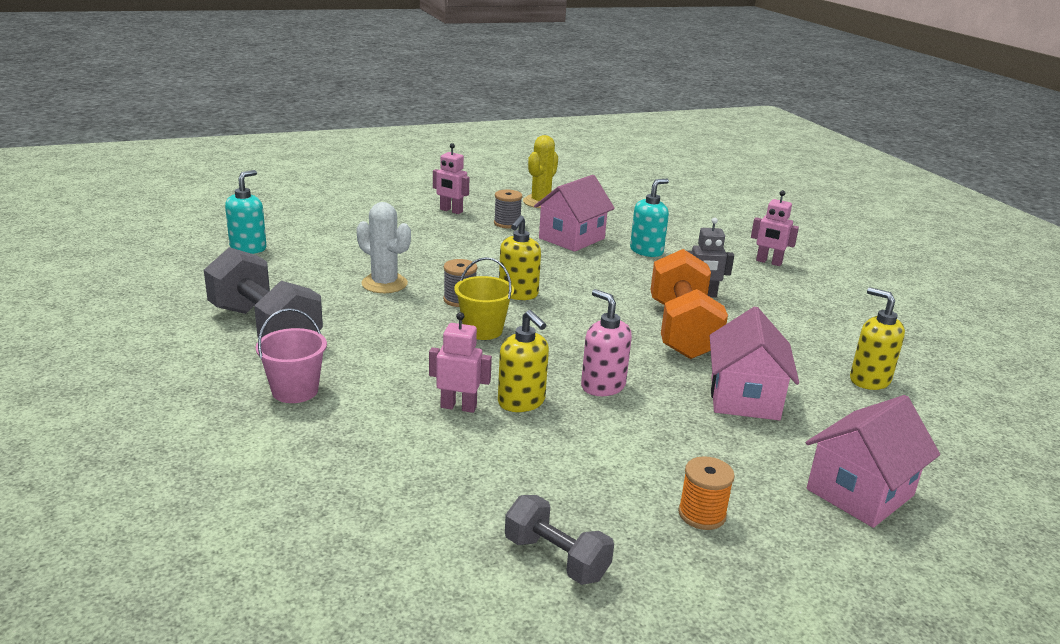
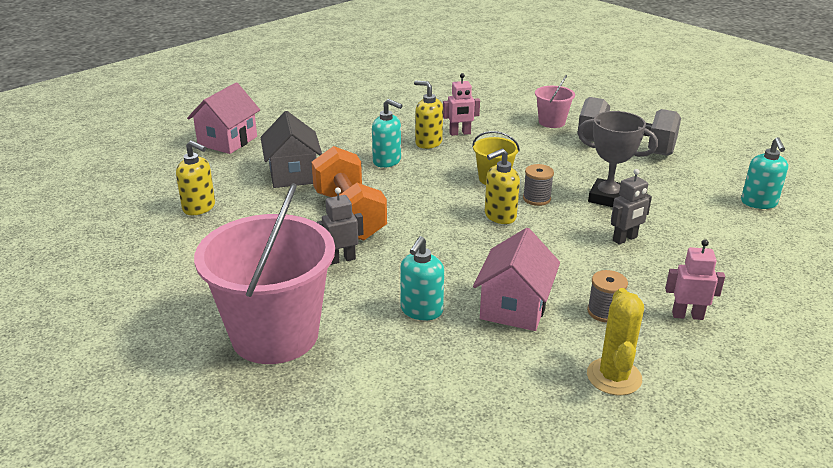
camera: 160 degrees right, 5 degrees up
white cactus [357,202,411,293] -> grey trophy [578,111,658,207]
yellow soap dispenser [499,216,541,300] -> yellow soap dispenser turned 120 degrees counterclockwise [485,148,520,224]
grey dumbbell [505,495,614,585] -> none
pink soap dispenser [581,289,632,396] -> turquoise soap dispenser [372,99,403,168]
orange spool [678,456,735,530] -> none
pink house [710,306,799,420] -> grey house [260,111,322,188]
pink robot [751,190,799,266] -> pink bucket [194,183,335,364]
none -> grey robot [611,169,652,245]

